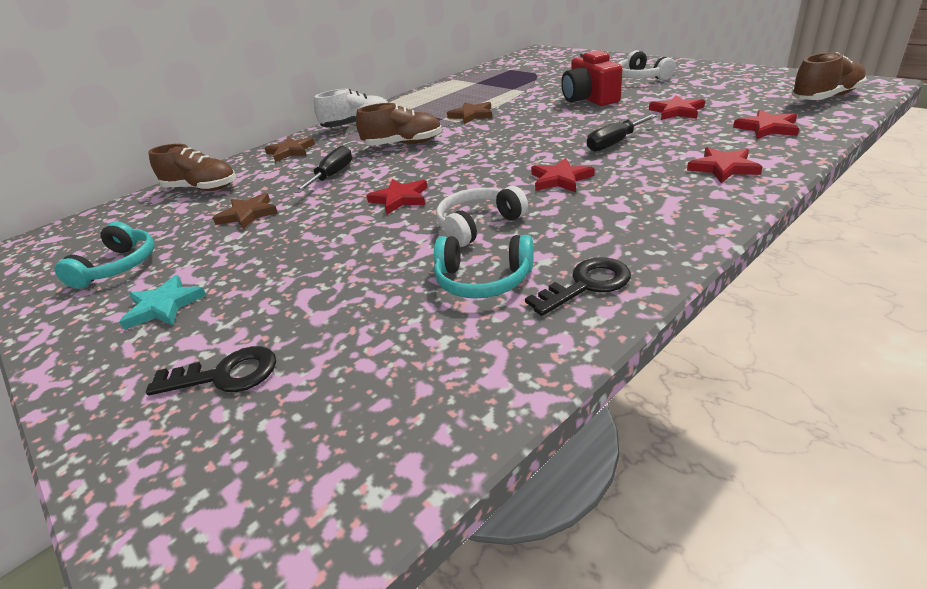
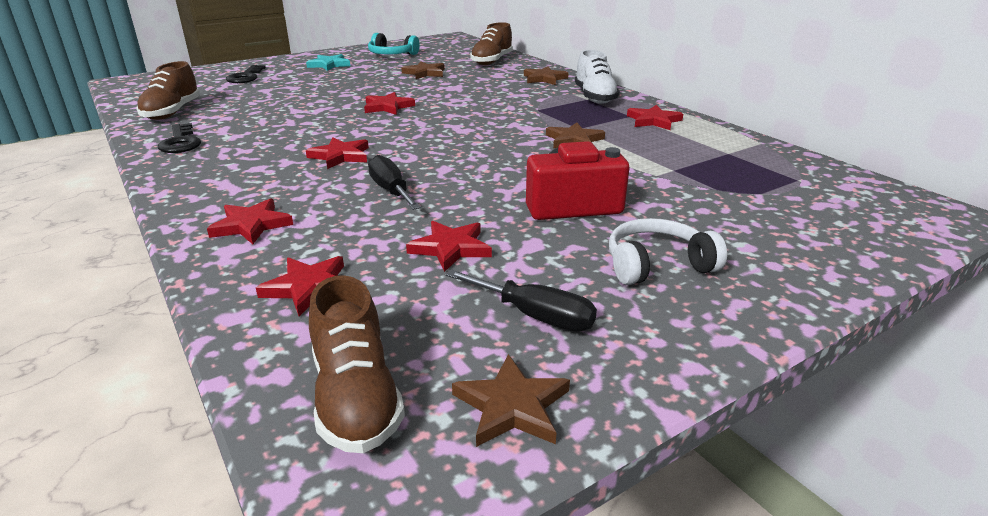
camera: 95 degrees right, 5 degrees down
black screwdriver [294,146,352,193] -> black screwdriver moved to [445,269,597,332]
brown shoe [356,103,442,146] -> brown shoe moved to [136,61,200,120]
turquoise headphones [434,235,533,299] -> none
white headphones [436,186,528,247] -> none
none -> brown star [452,354,570,447]
none -> red star [627,105,683,130]

